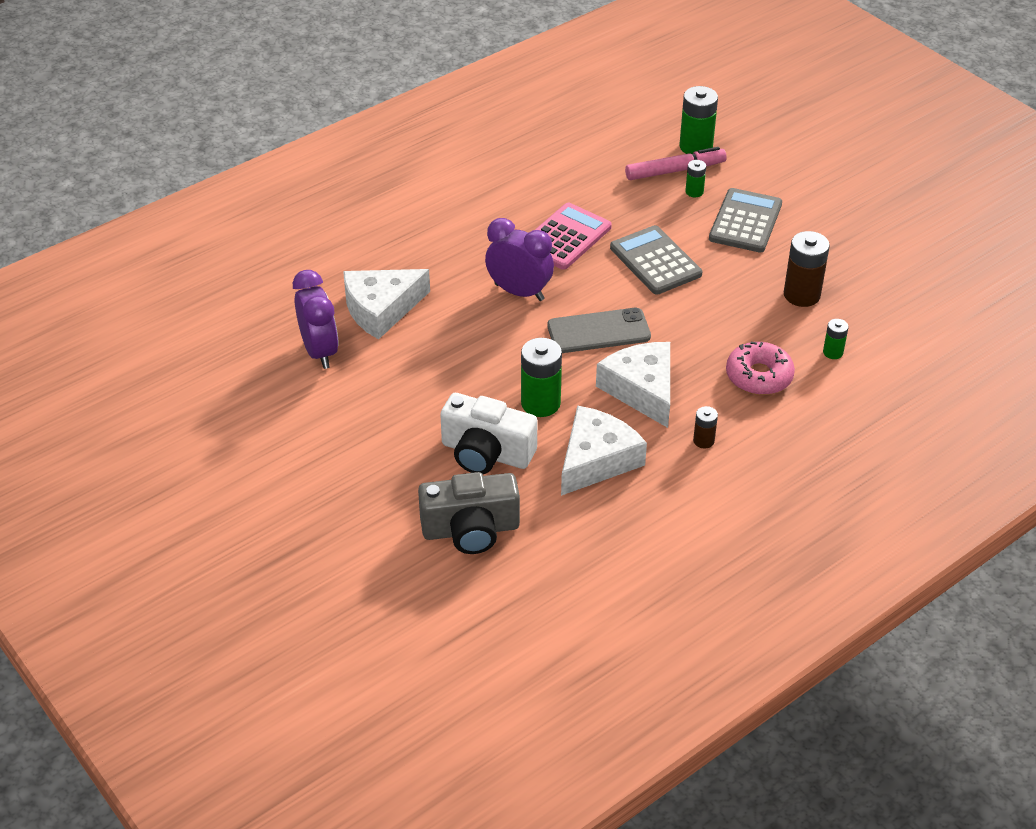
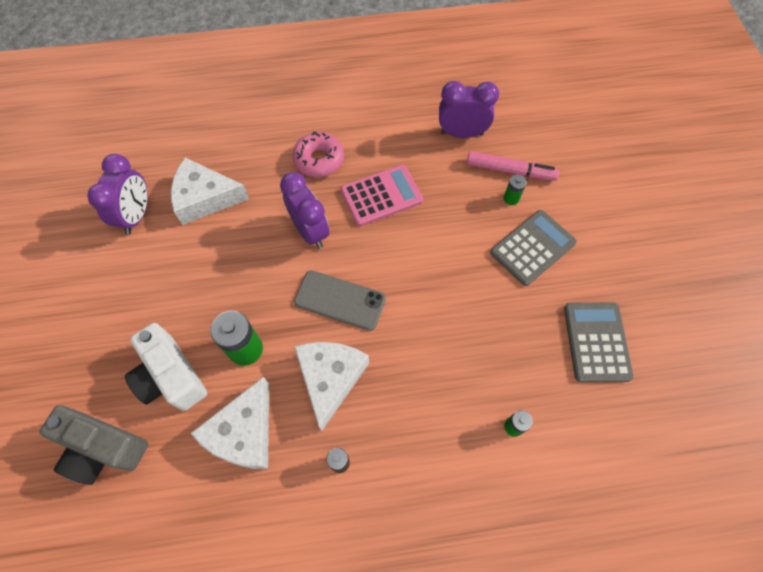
camera: 30 degrees right, 20 degrees up
white cheese [561,405,647,496] -> white cheese turned 135 degrees clockwise [191,377,269,469]
grey calculator [610,225,702,295] -> grey calculator moved to [564,303,634,382]
green battery [680,86,718,154] -> none
pink donut [726,342,795,395] -> pink donut moved to [292,131,344,177]
brown battery [784,231,830,307] -> none
none -> purple clock [439,81,499,138]

